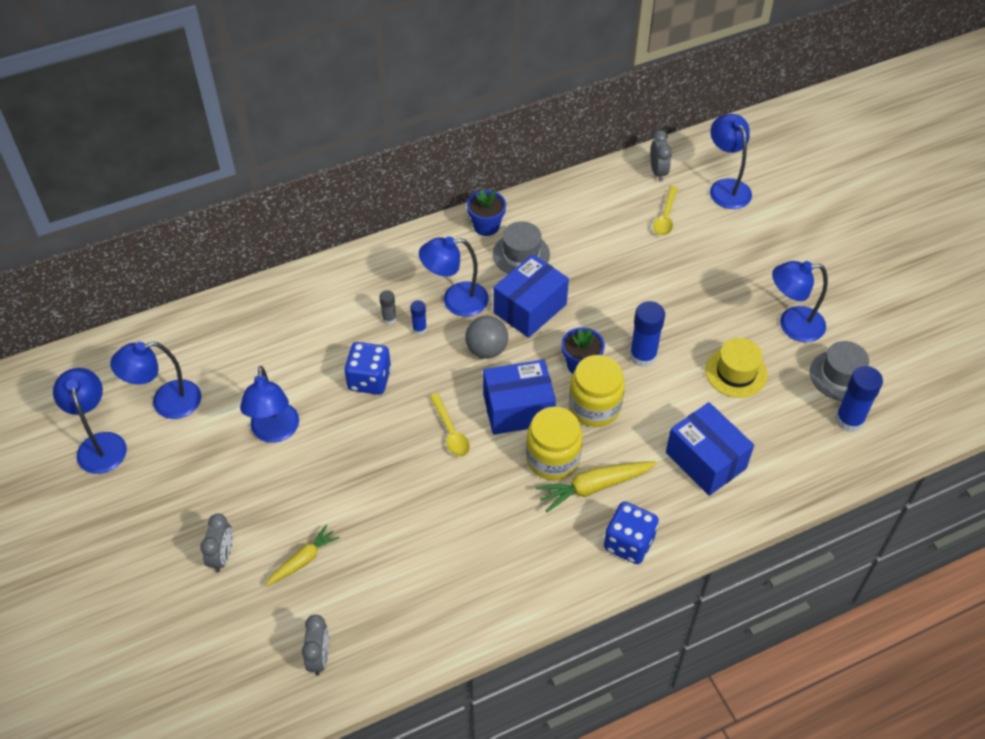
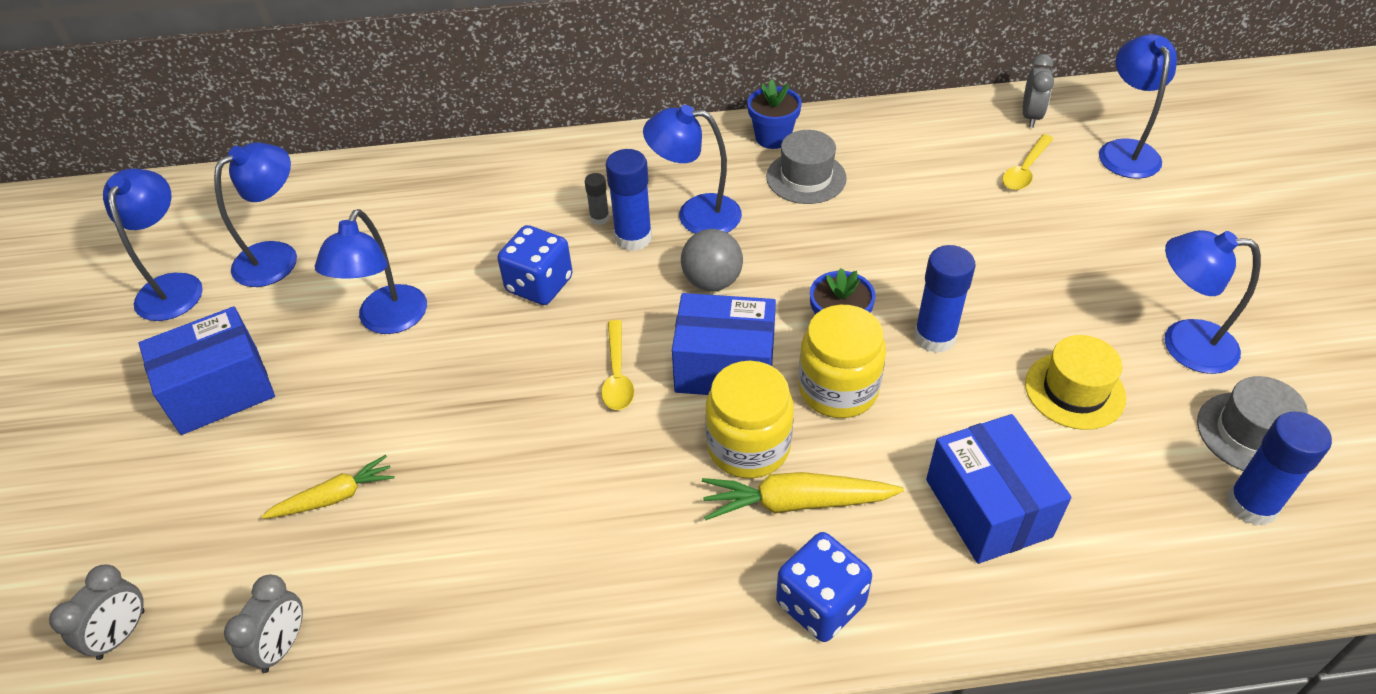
camera: 20 degrees right, 5 degrees down
blue lamp [110,342,201,419] -> blue lamp turned 135 degrees clockwise [214,142,297,287]
grey clock [200,514,233,572] -> grey clock moved to [49,564,145,660]
blue glue stick [410,300,427,335] -> blue glue stick [606,149,652,251], size x1.89
blue box [493,254,569,338] -> blue box moved to [139,306,275,435]

